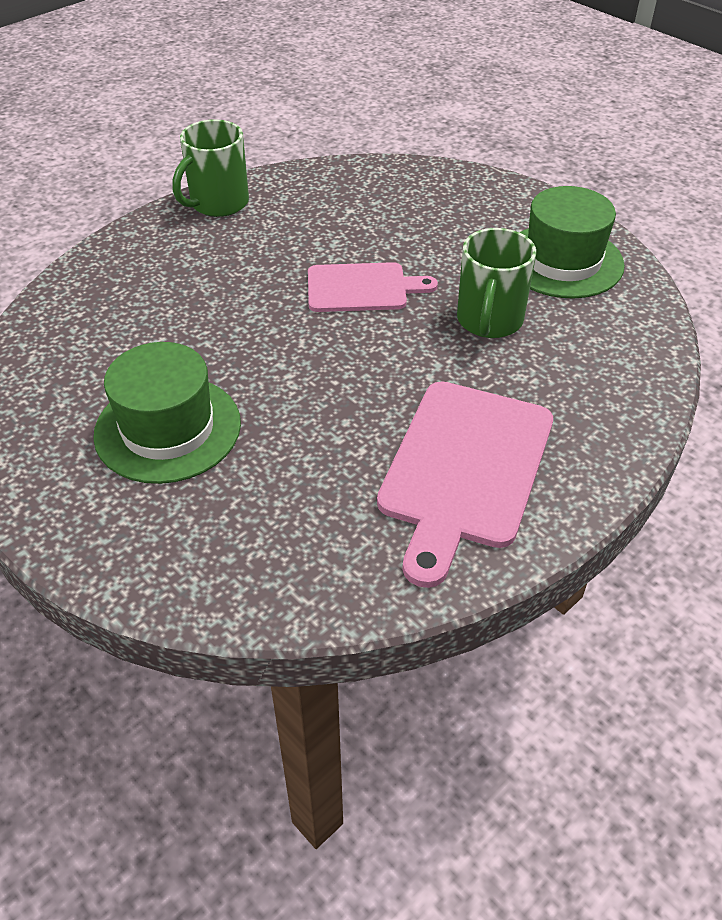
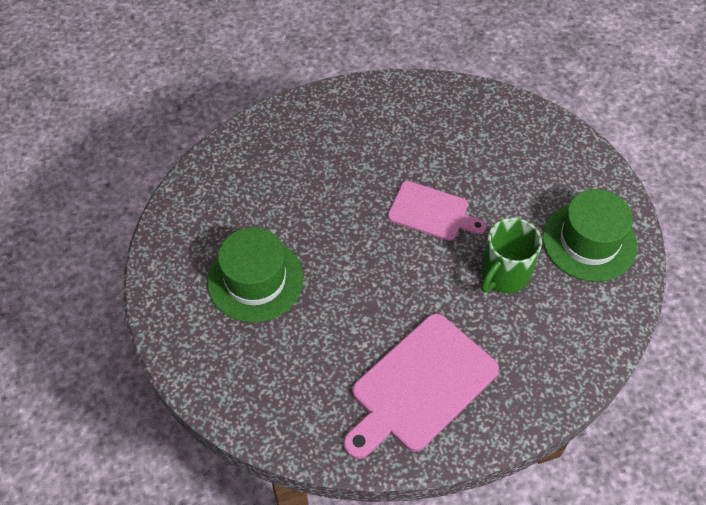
camera: 25 degrees right, 10 degrees up
green mug [173,119,249,217] -> none

